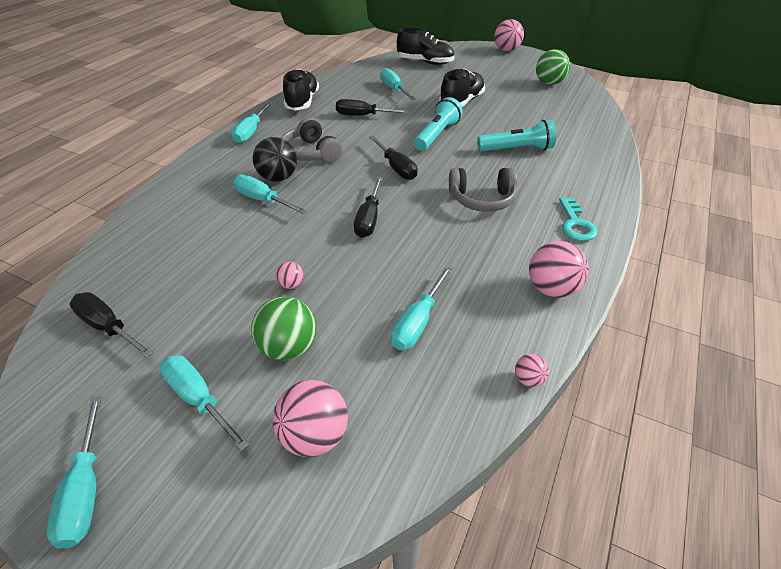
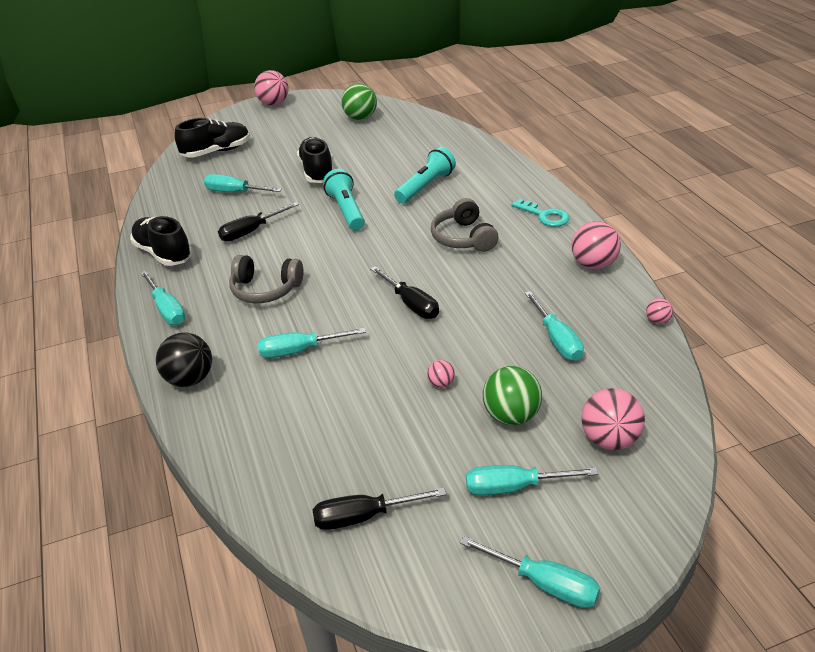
camera: 45 degrees left, 5 degrees down
black ball [253,137,297,182] -> black ball moved to [156,333,212,387]
black screwdriver [369,136,418,180] -> none
grey headphones [449,168,517,212] -> grey headphones turned 120 degrees clockwise [431,198,499,252]

